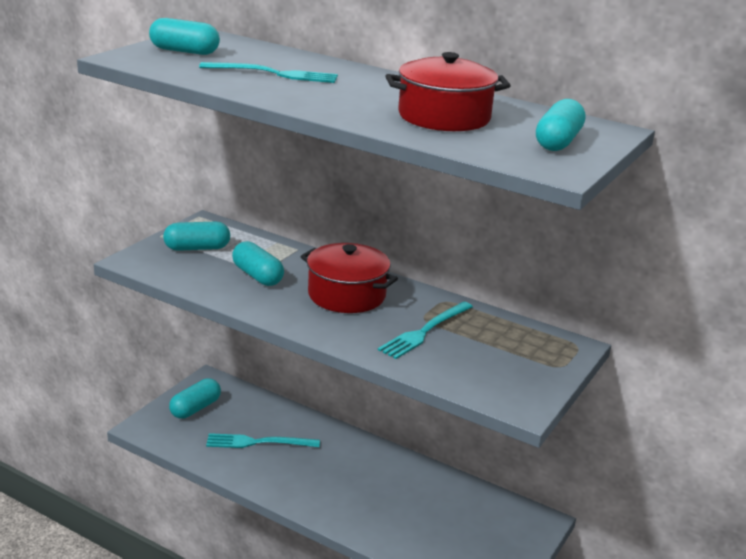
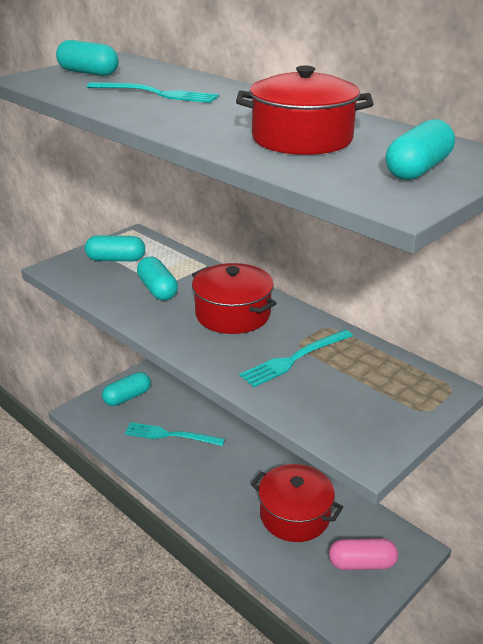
camera: 15 degrees right, 5 degrees up
none -> red pot [251,464,343,542]
none -> pink capsule [329,538,398,570]

